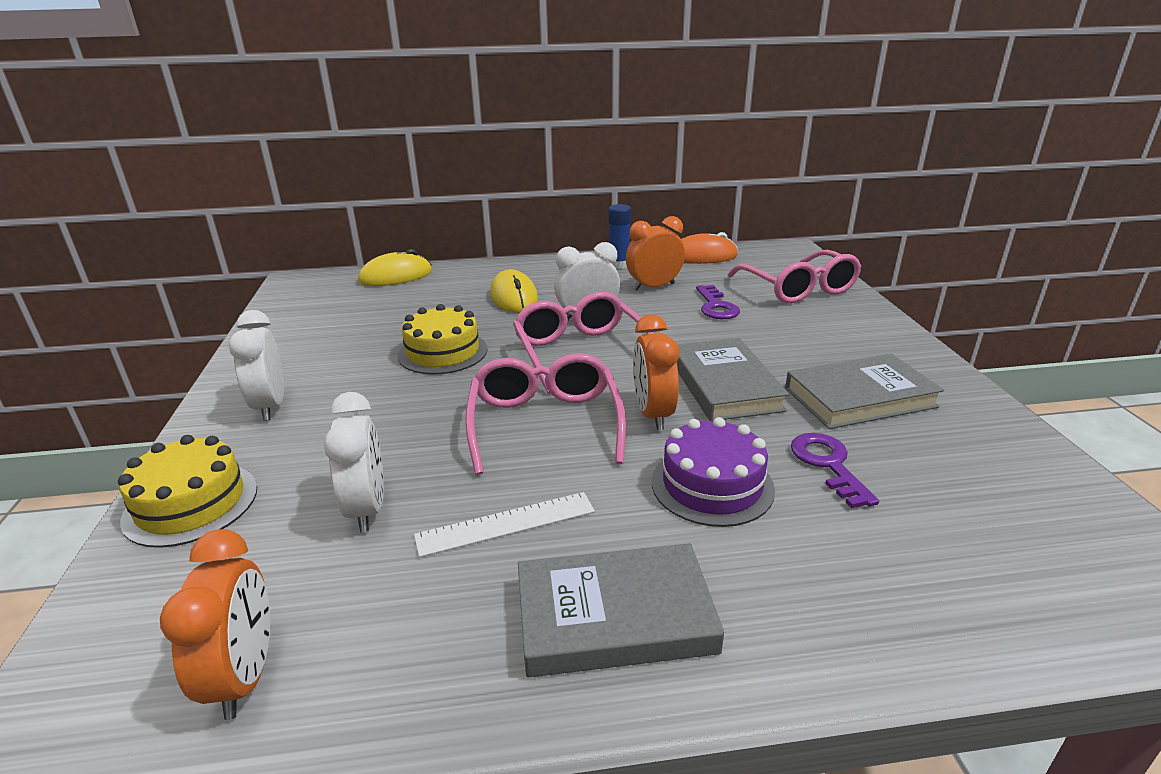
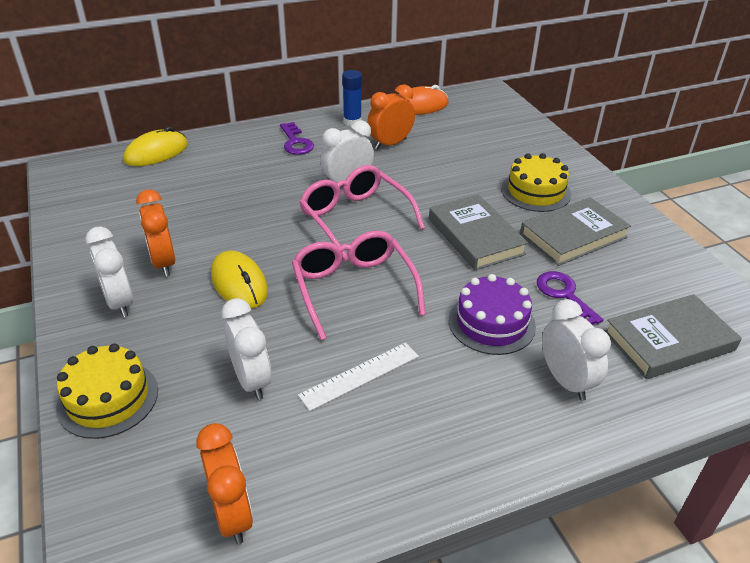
camera: 15 degrees left, 10 degrees up
yellow cake [398,304,488,374] -> yellow cake moved to [501,153,571,212]
yellow mouse [490,269,538,313] -> yellow mouse moved to [211,251,268,309]
grey book [518,543,724,678] -> grey book moved to [604,294,742,379]
orange clock [633,314,679,430] -> orange clock moved to [136,190,175,276]
purple key [696,285,740,319] -> purple key moved to [280,122,314,155]
pink glasses [728,250,861,303] -> none
none -> white clock [542,299,611,401]

